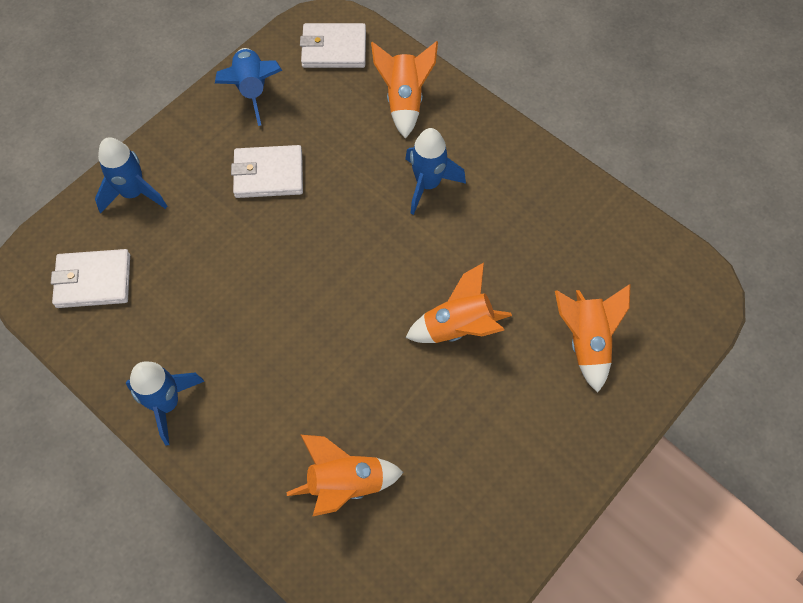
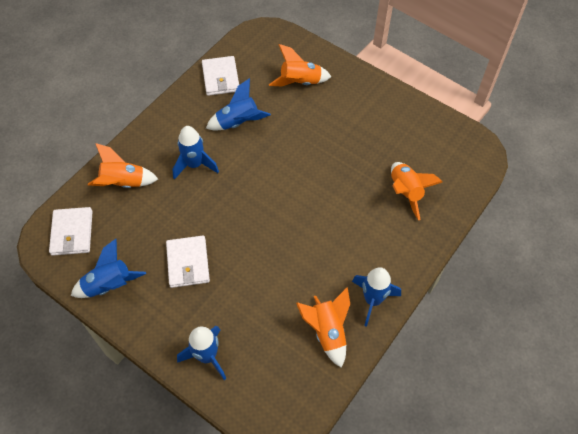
camera: 95 degrees left, 5 degrees down
white wallet [51,249,130,308] -> white wallet moved to [202,56,239,96]
orange rocket [405,263,512,343] -> orange rocket moved to [296,287,350,368]
none -> blue rocket [206,78,271,130]

